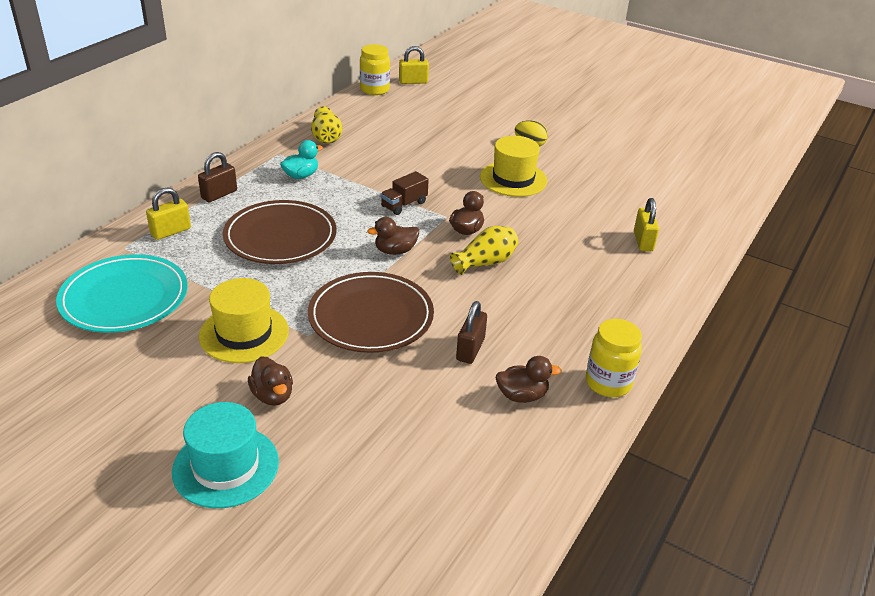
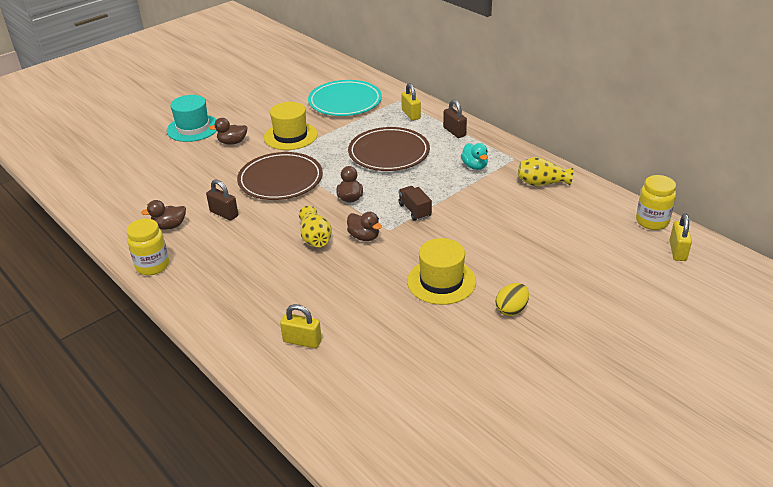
camera: 110 degrees right, 0 degrees up
brown duck [496,356,561,403] -> brown duck turned 60 degrees clockwise [141,200,186,230]

